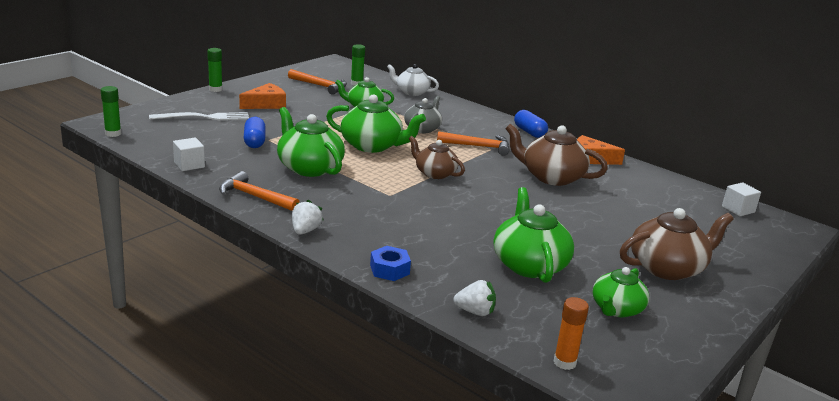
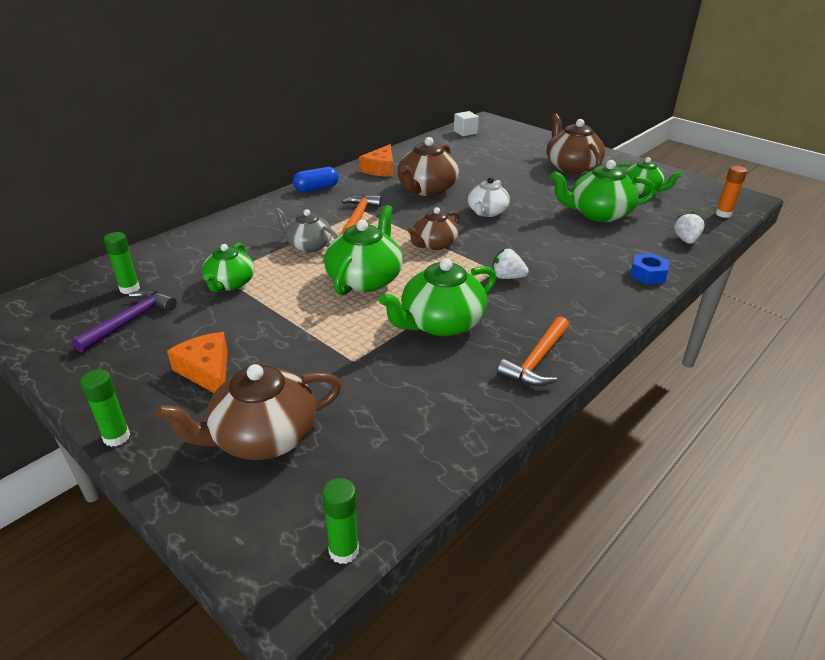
camera: 85 degrees left, 10 degrees up
white fork [149,112,249,120] -> brown teapot [156,364,342,460]
white cube [173,138,205,171] -> none
blue capsule [244,117,266,148] -> none
orange hammer [288,69,347,95] -> purple hammer [72,289,177,353]
white strawberry [292,199,323,235] -> white strawberry moved to [492,248,529,279]
white teapot [387,64,439,96] -> white teapot moved to [468,177,510,217]

